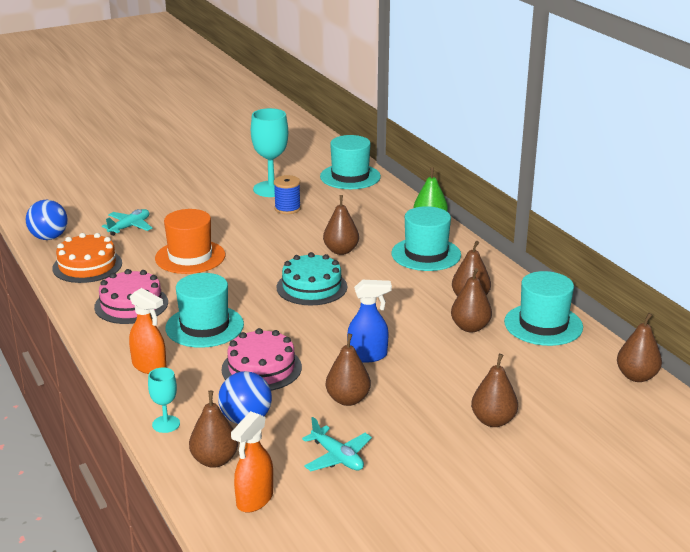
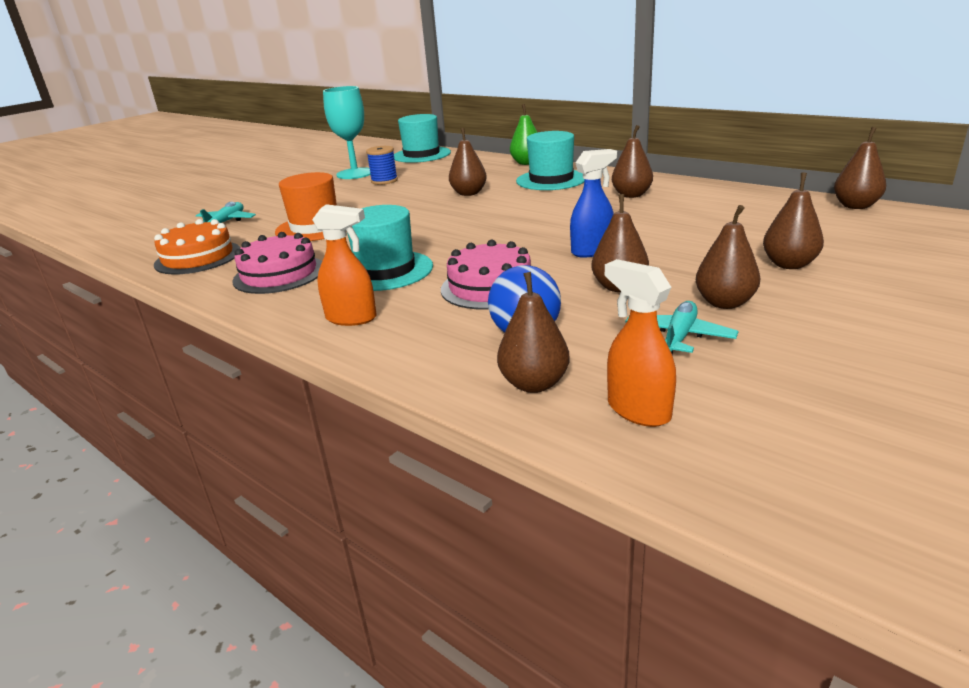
camera: 20 degrees left, 0 degrees up
blue ball [26,200,68,240] -> none
turquoise goblet [148,367,180,433] -> none
orange spray bottle [231,411,273,513] -> orange spray bottle turned 135 degrees clockwise [605,259,676,427]
turquoise cake [276,252,347,305] -> none
turquoise plane [302,417,372,471] -> turquoise plane turned 90 degrees counterclockwise [625,301,738,355]
brown pear [451,268,492,332] -> brown pear moved to [696,205,760,309]
turquoise hat [504,271,583,346] -> none

